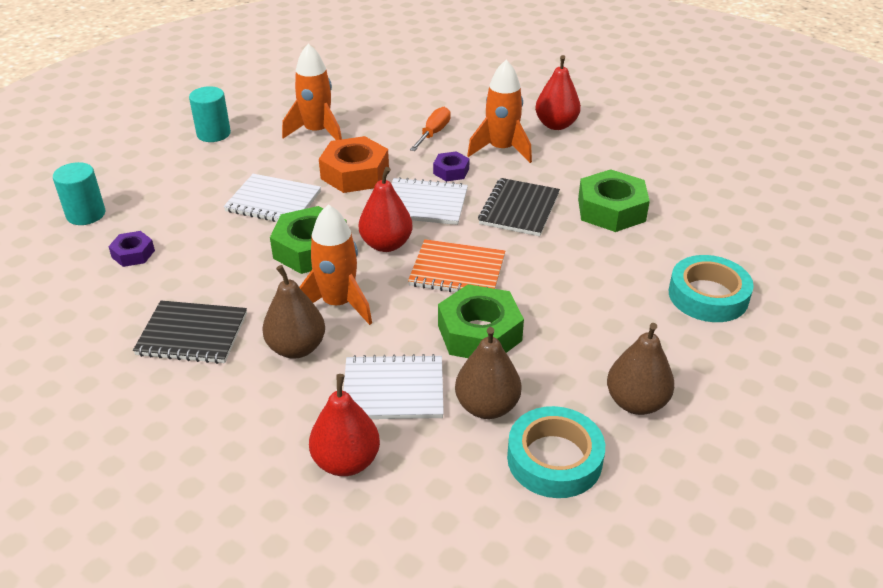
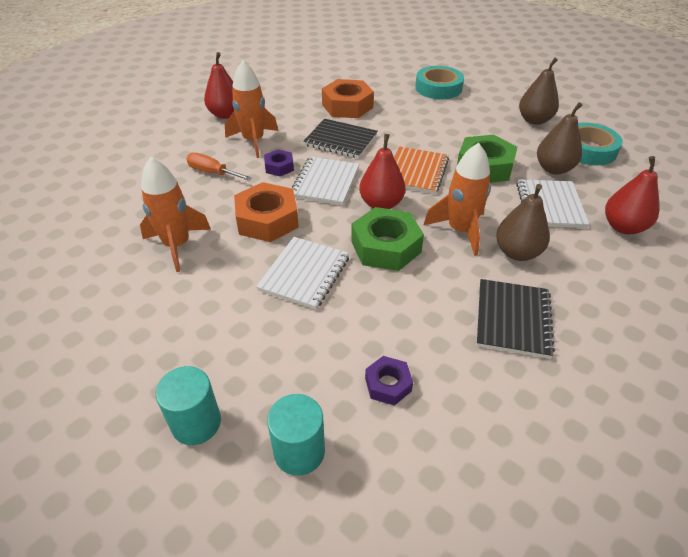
camera: 85 degrees left, 5 degrees up
turquoise cylinder [189,86,231,142] -> turquoise cylinder moved to [155,366,221,445]
green nut [578,169,650,232] -> orange nut [322,79,374,118]

